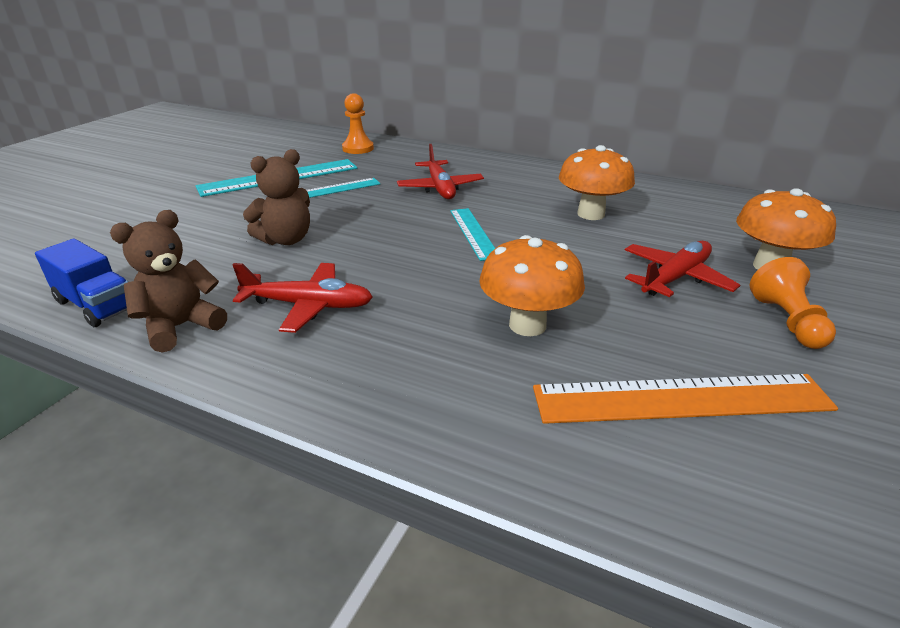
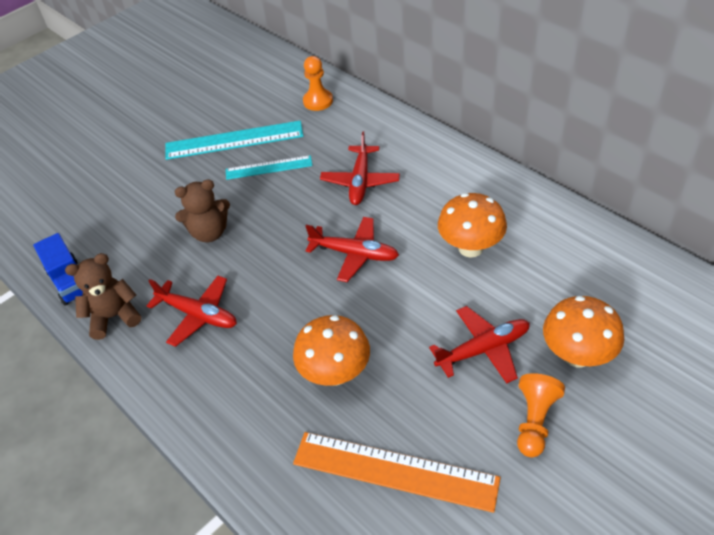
camera: 25 degrees right, 15 degrees up
turquoise ruler [450,208,495,261] -> red plane [306,217,399,282]

